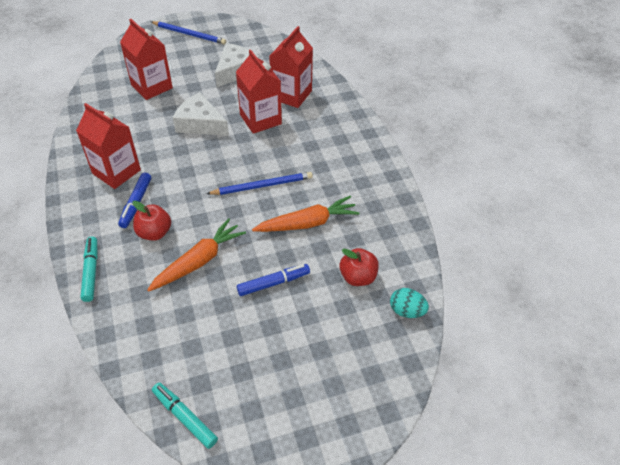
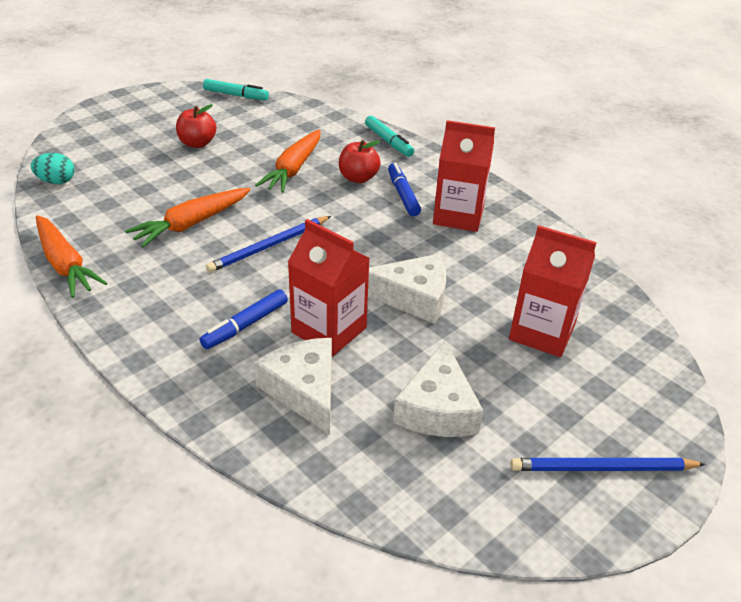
camera: 155 degrees right, 10 degrees down
blue marker [237,264,310,296] -> blue marker moved to [199,289,288,349]
red carton [269,26,313,108] -> white cheese [254,338,332,435]
red apple [339,248,379,286] -> red apple moved to [176,104,216,148]
none -> orange carrot [36,215,107,298]

